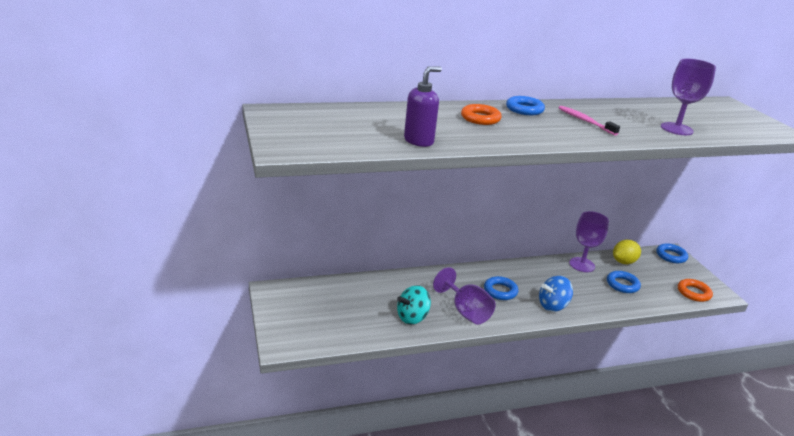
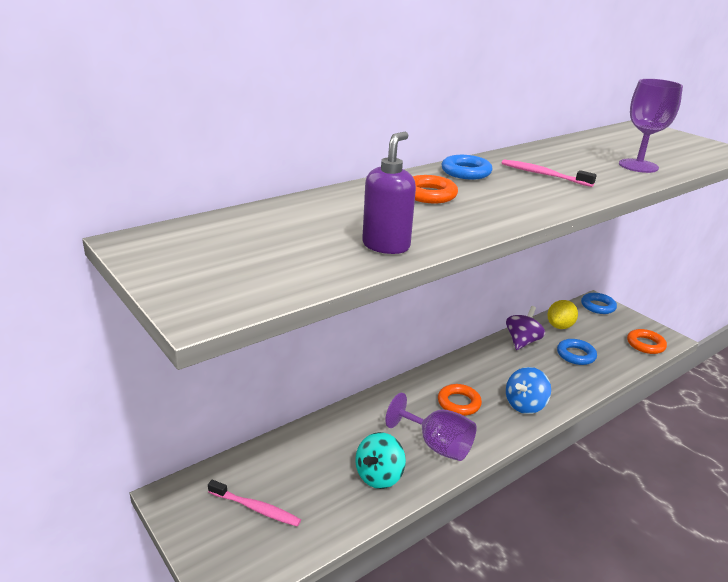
camera: 20 degrees left, 0 degrees up
blue ring [484,276,518,300] -> orange ring [438,384,482,416]
purple goblet [569,211,609,272] -> purple spinning top [506,306,545,350]
none -> pink toothbrush [208,480,301,527]

